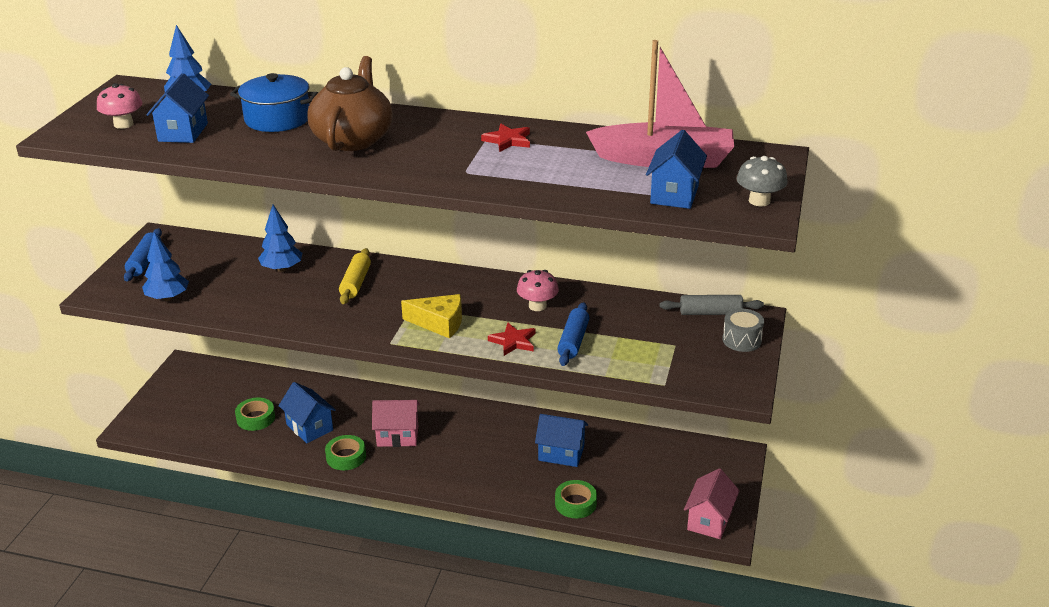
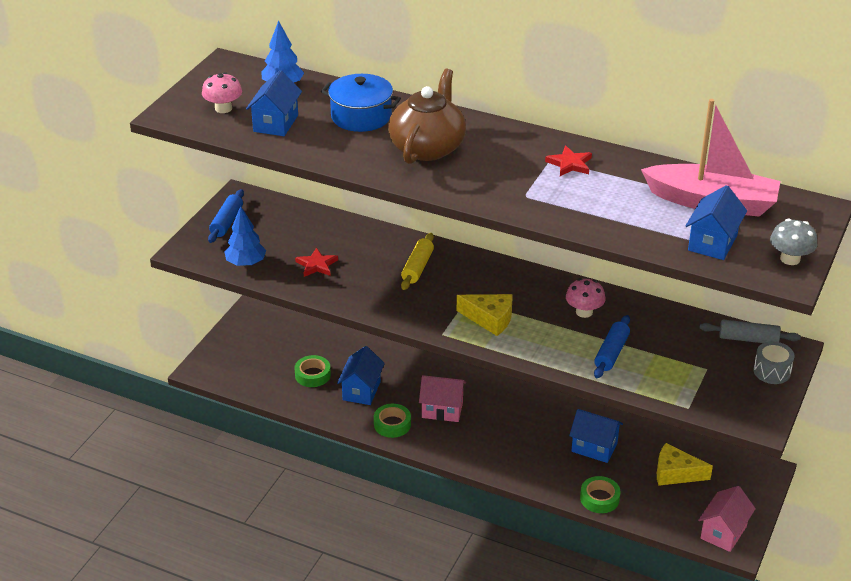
camera: 10 degrees right, 5 degrees up
blue tree [258,205,302,272] -> none
blue house [279,382,336,443] -> blue house turned 45 degrees clockwise [337,346,385,405]
red star [488,323,535,356] -> red star moved to [295,247,338,277]
none -> yellow cheese [657,443,713,486]

